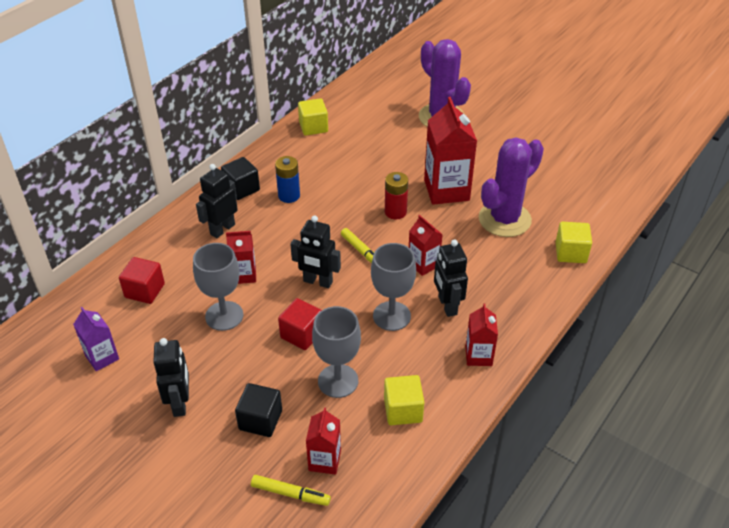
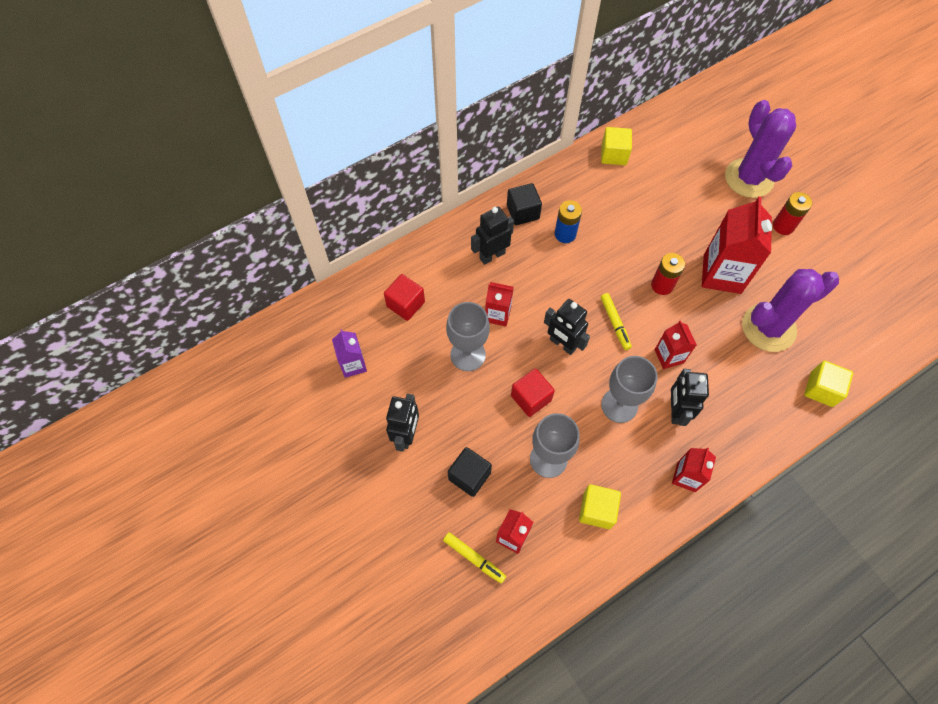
camera: 20 degrees right, 20 degrees up
none -> red battery [773,192,812,235]

